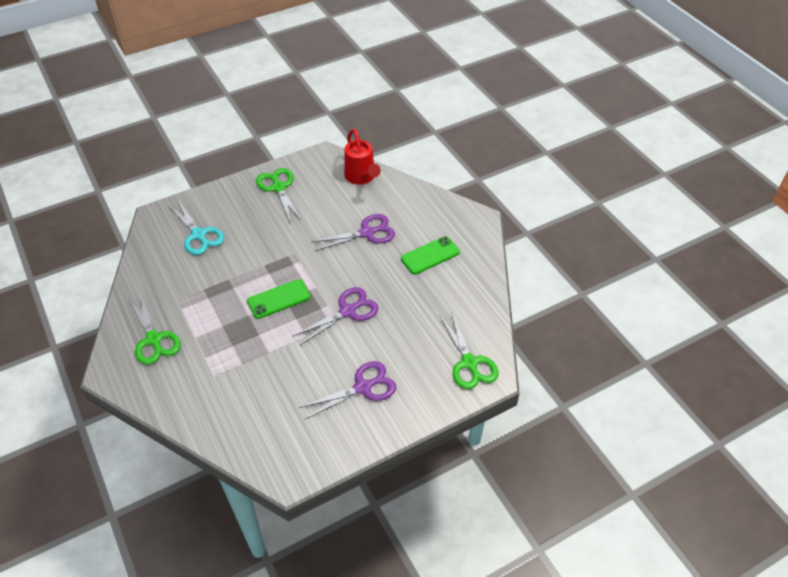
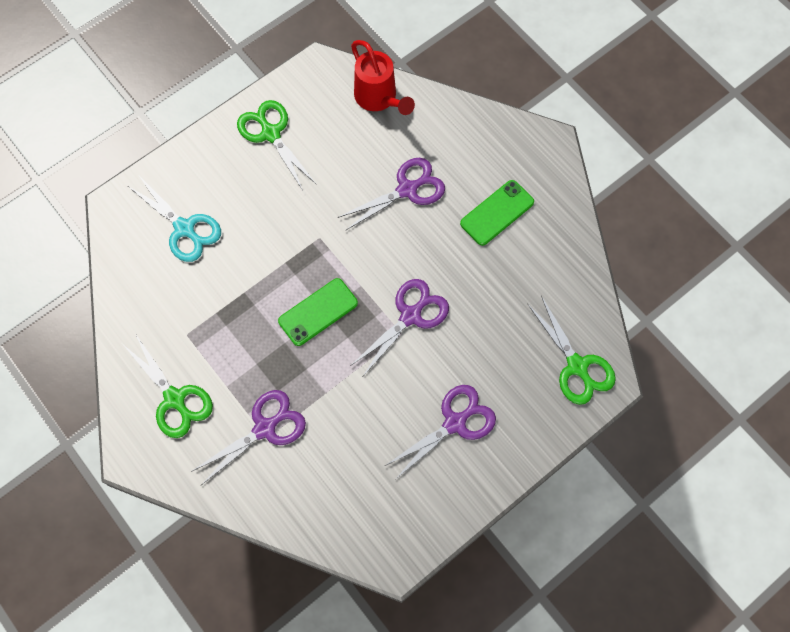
camera: 10 degrees left, 20 degrees up
none -> purple scissors [191,390,306,485]

